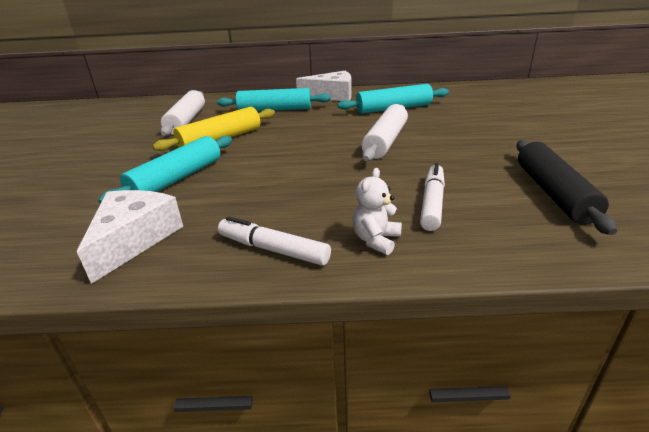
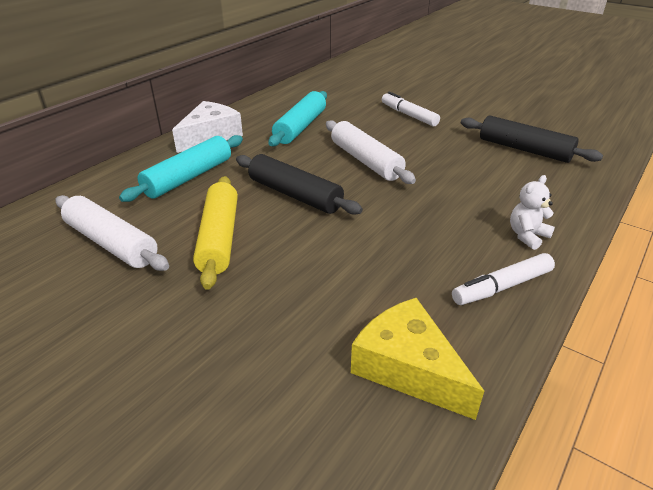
camera: 55 degrees left, 5 degrees up
white cheese [77,190,183,284] -> yellow cheese [351,298,484,420]
turquoise rolling pin [98,136,232,204] -> none
white teddy bear [352,168,402,255] -> white teddy bear turned 75 degrees clockwise [510,175,555,250]
white marker [420,163,445,231] -> white marker moved to [382,92,440,126]
none -> black rolling pin [236,154,363,215]

